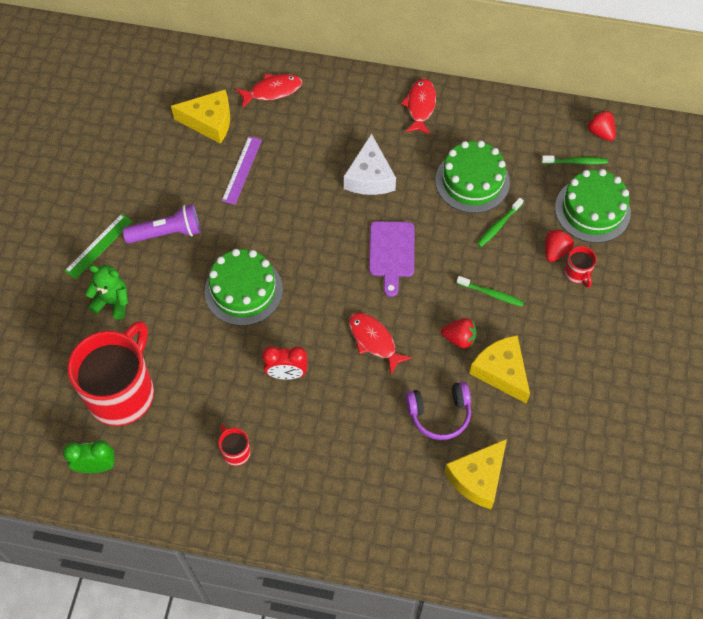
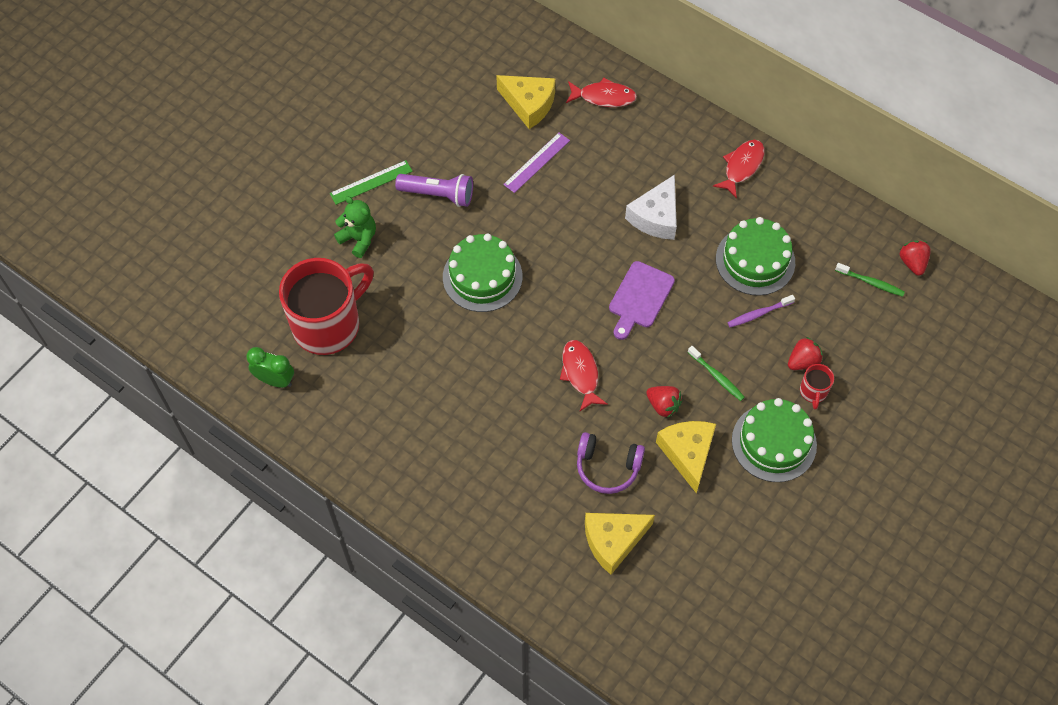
camera: 25 degrees right, 0 degrees up
red mug [218,424,251,466] -> none
red clock [262,346,307,380] -> none
green toothbrush [477,198,524,247] -> purple toothbrush [727,295,795,327]
green cake [555,169,631,243] -> green cake moved to [732,398,817,482]

